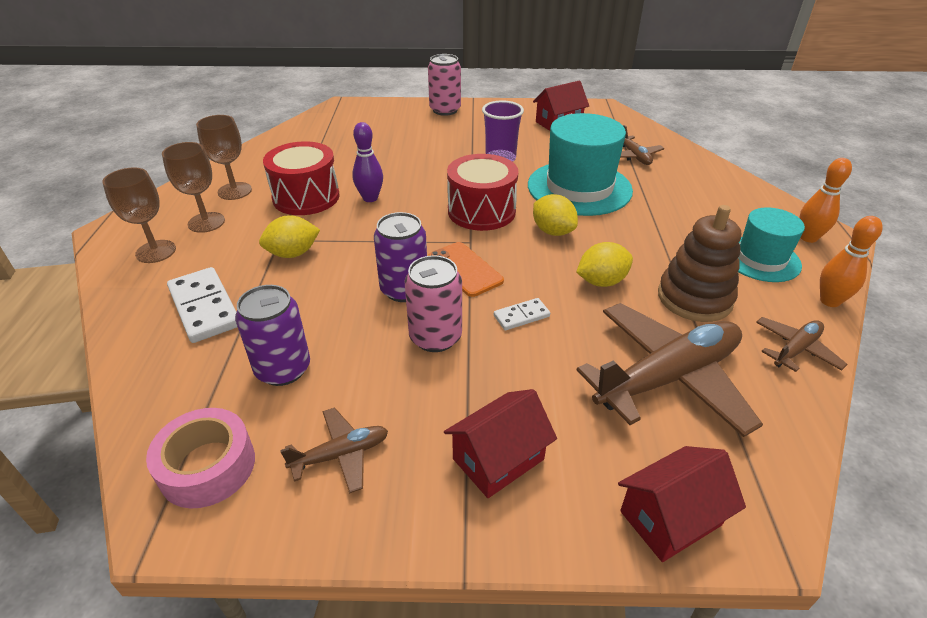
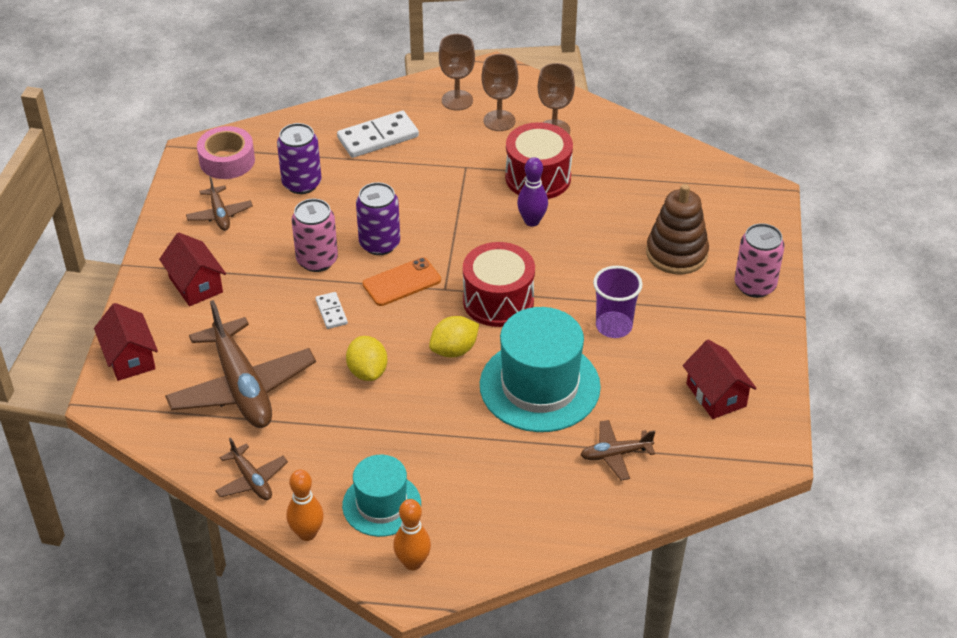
camera: 95 degrees right, 5 degrees up
yellow lemon [259,216,320,258] -> none
brown stacking toy [658,205,741,322] -> brown stacking toy moved to [646,184,709,274]

